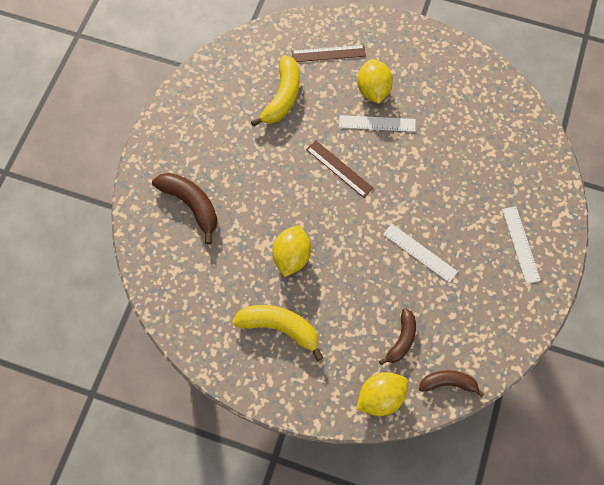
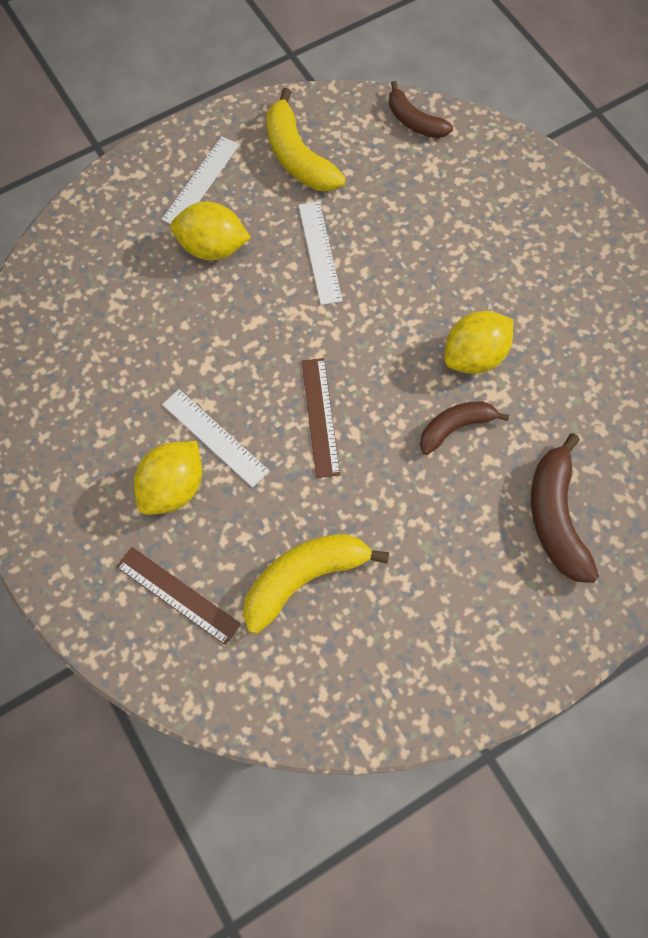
camera: 140 degrees left, 0 degrees up
yellow banana [232,305,324,361] -> yellow banana moved to [266,88,346,191]
yellow lemon [356,372,408,416] -> yellow lemon moved to [170,202,251,260]
brown banana [379,308,416,365] -> brown banana moved to [420,401,509,455]

